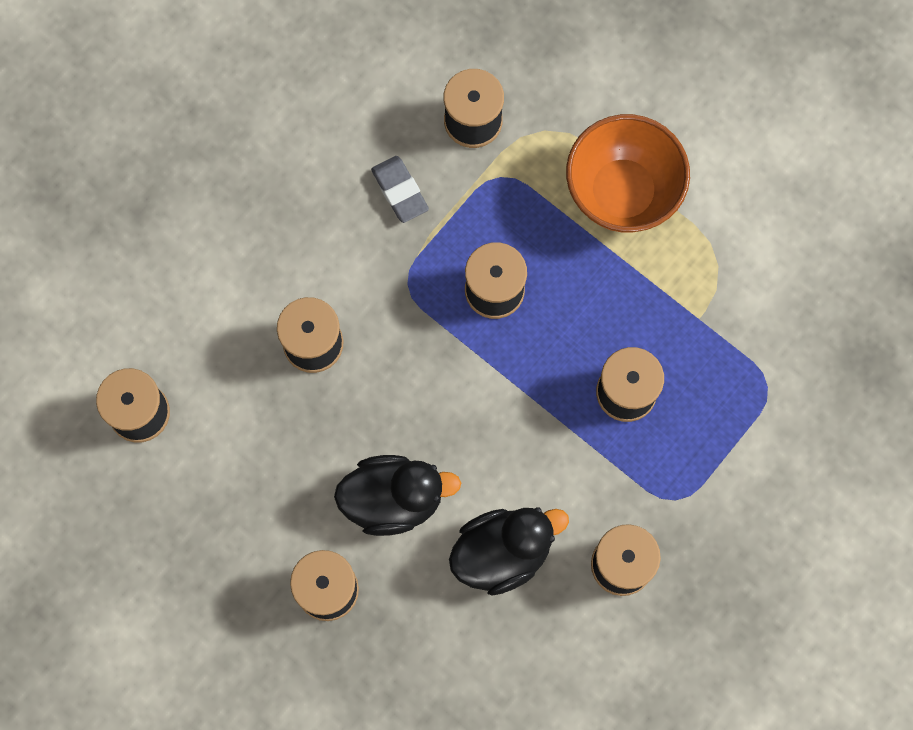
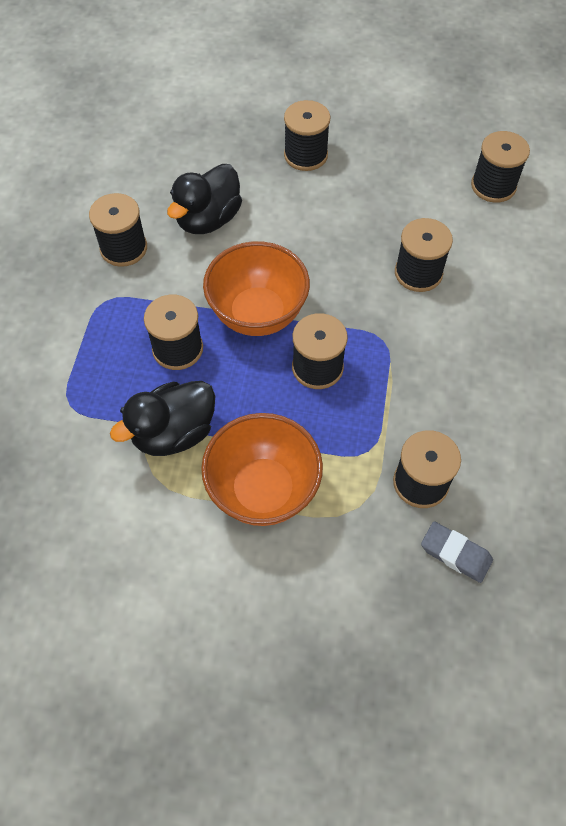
camera: 150 degrees right, 15 degrees down
black duck [334,455,461,536] -> black duck moved to [110,381,215,456]
grey eraser [371,156,429,223] -> grey eraser moved to [421,521,493,583]
none -> orange bowl [203,241,310,336]

